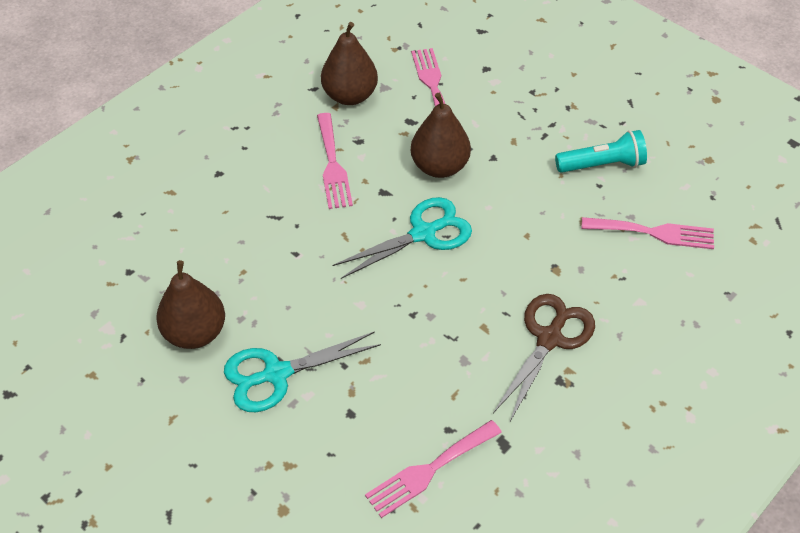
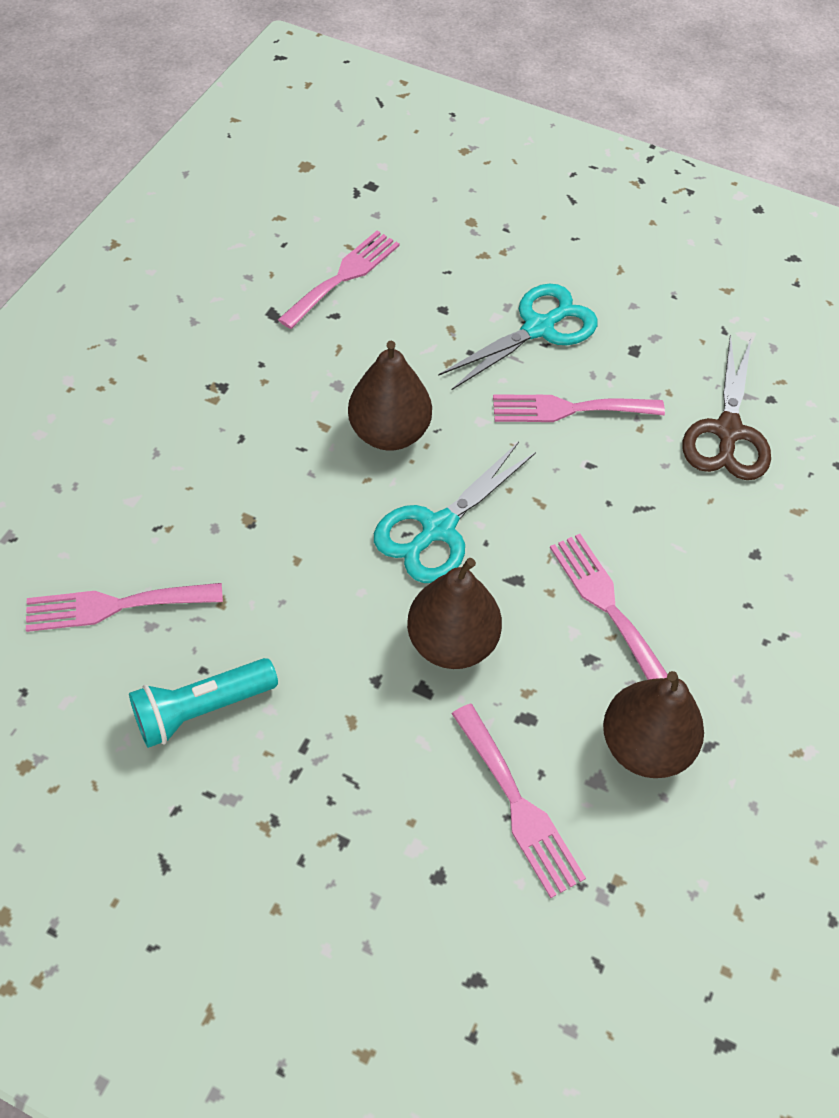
camera: 160 degrees right, 5 degrees up
brown pear [156,260,225,349] -> brown pear moved to [348,340,432,450]
brown scissors [493,294,595,421] -> brown scissors moved to [682,334,771,480]
none -> pink fork [493,394,665,422]

